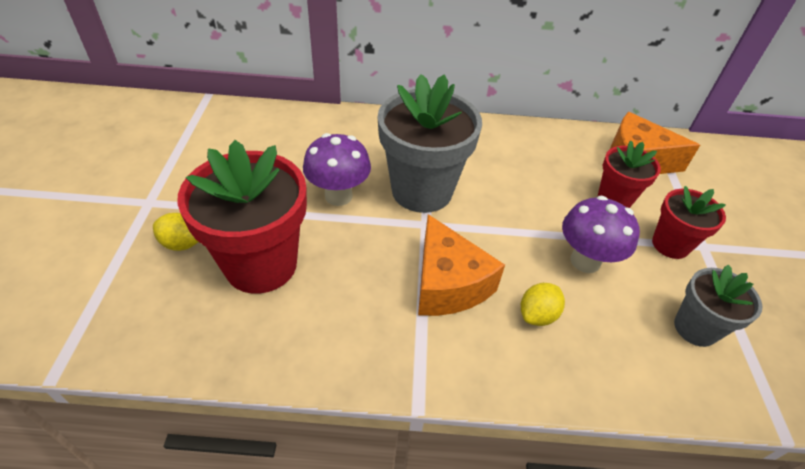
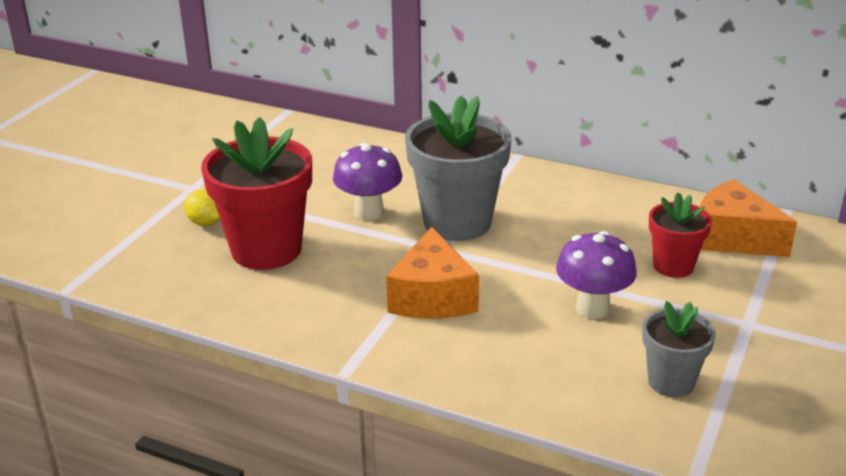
camera: 25 degrees right, 15 degrees down
yellow lemon [521,283,565,326] -> none
red flower pot [652,186,726,259] -> none

